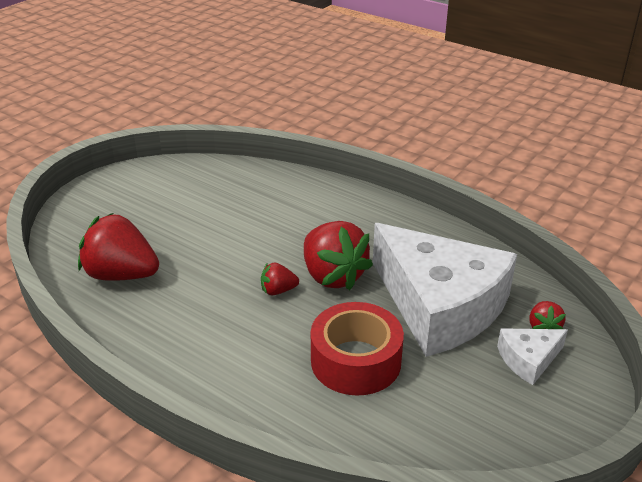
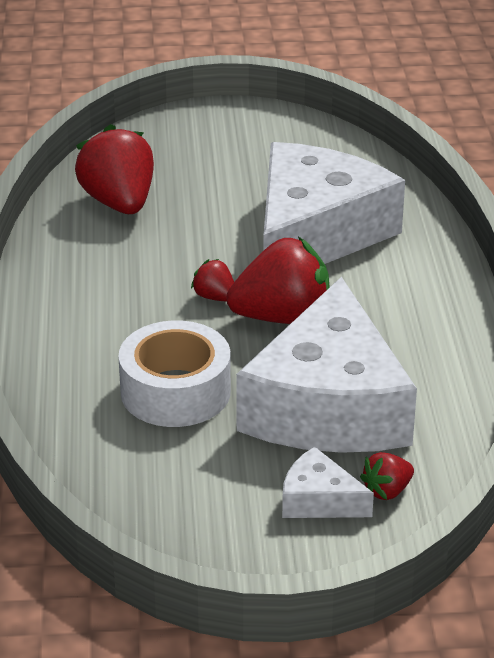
camera: 50 degrees right, 0 degrees up
red strawberry [304,221,373,290] -> red strawberry turned 120 degrees counterclockwise [226,237,330,324]
red tape [311,302,404,395] -> white tape [118,321,231,427]
none -> white cheese [263,142,405,264]

